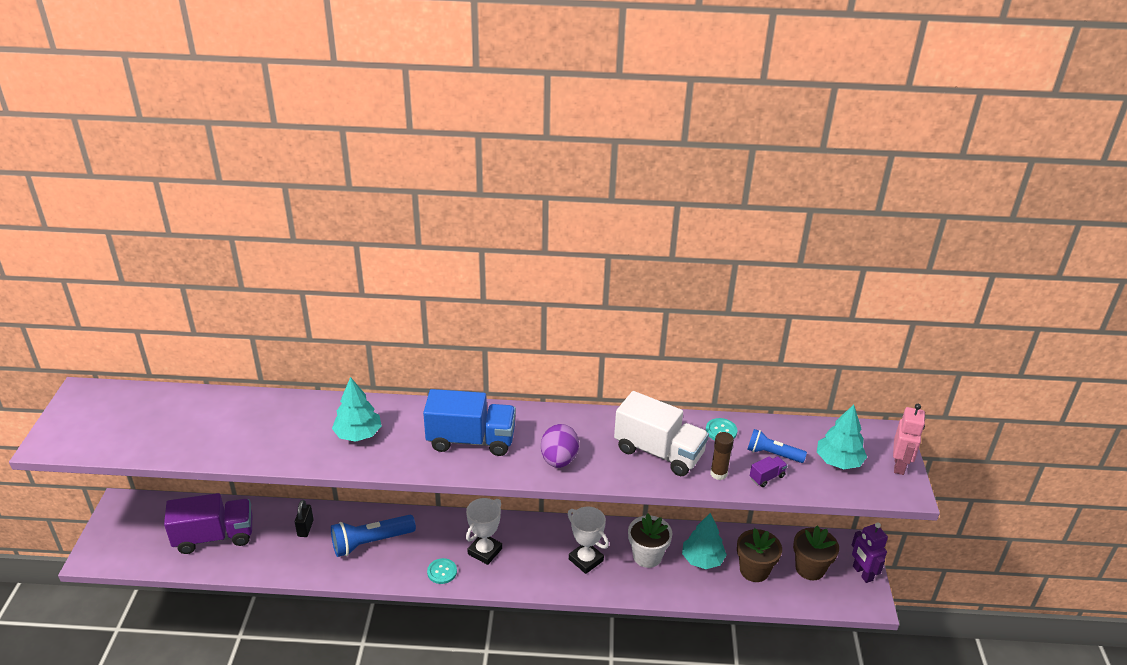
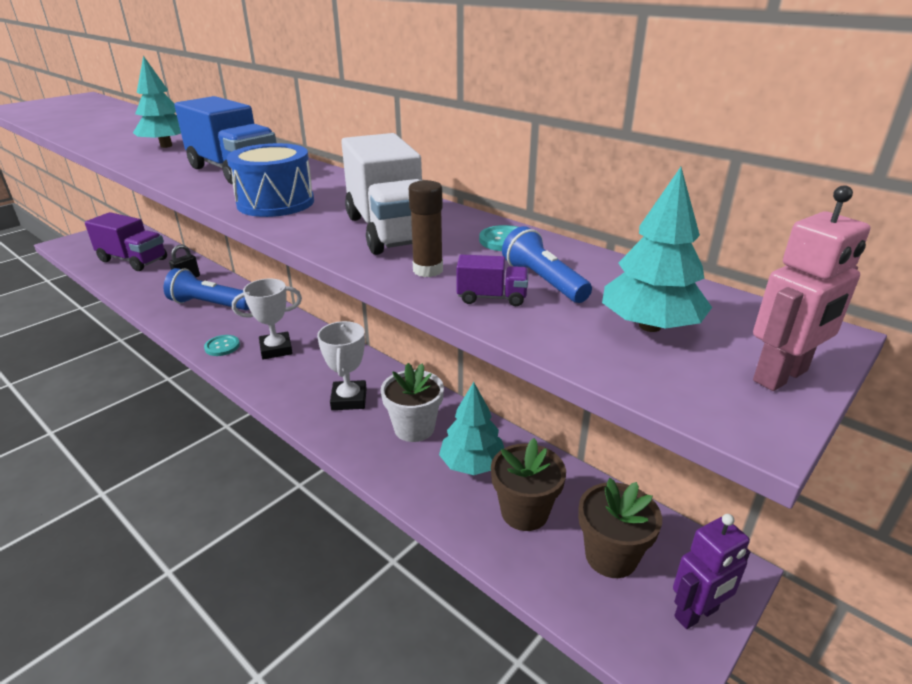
camera: 40 degrees right, 5 degrees down
purple egg [541,424,579,468] -> blue drum [227,143,314,217]
purple robot [852,522,888,583] -> purple robot turned 135 degrees counterclockwise [673,514,750,629]

